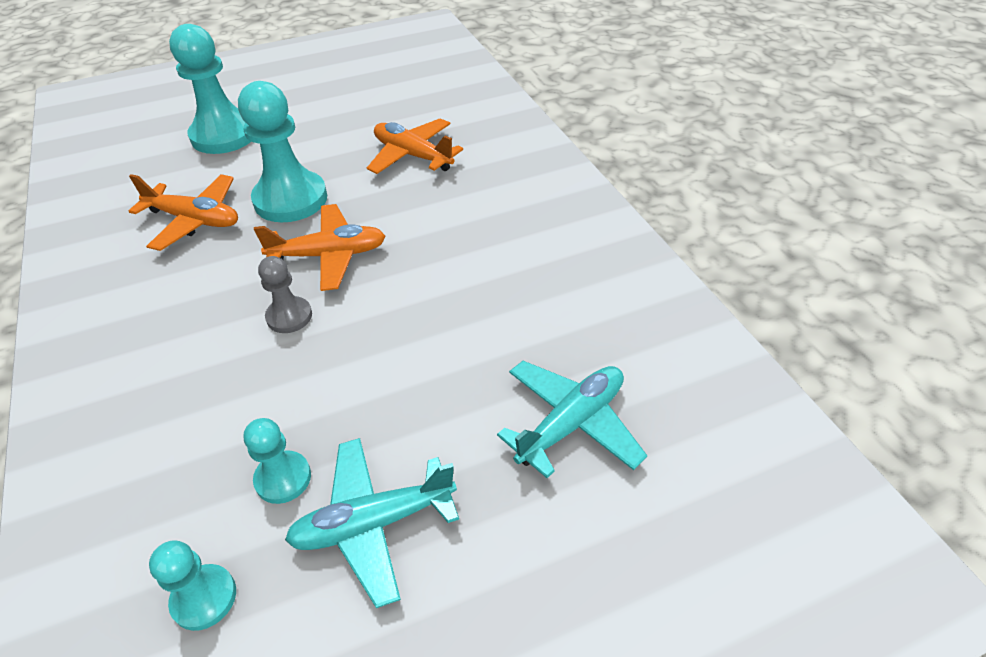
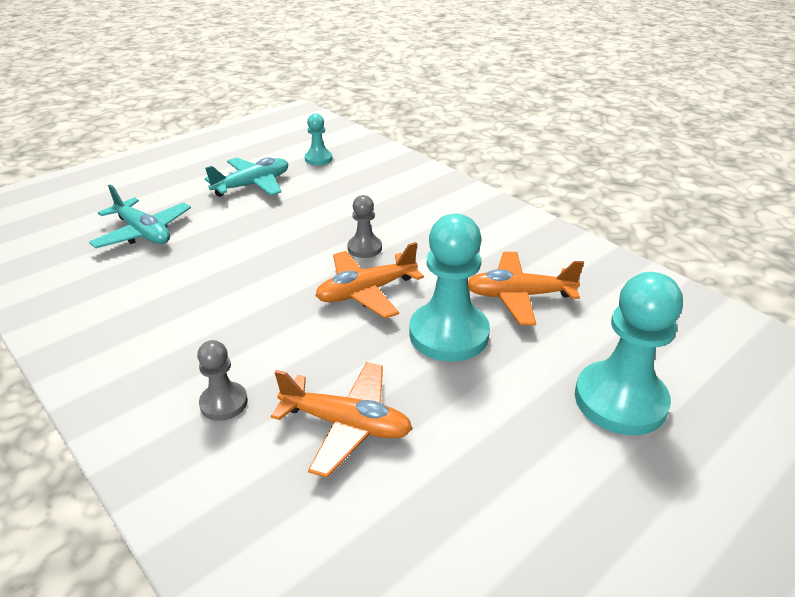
camera: 160 degrees right, 10 degrees down
turquoise pawn [244,418,311,504] -> none
turquoise plane [497,361,647,478] -> turquoise plane turned 75 degrees counterclockwise [89,185,191,248]
none -> grey pawn [197,340,248,421]

